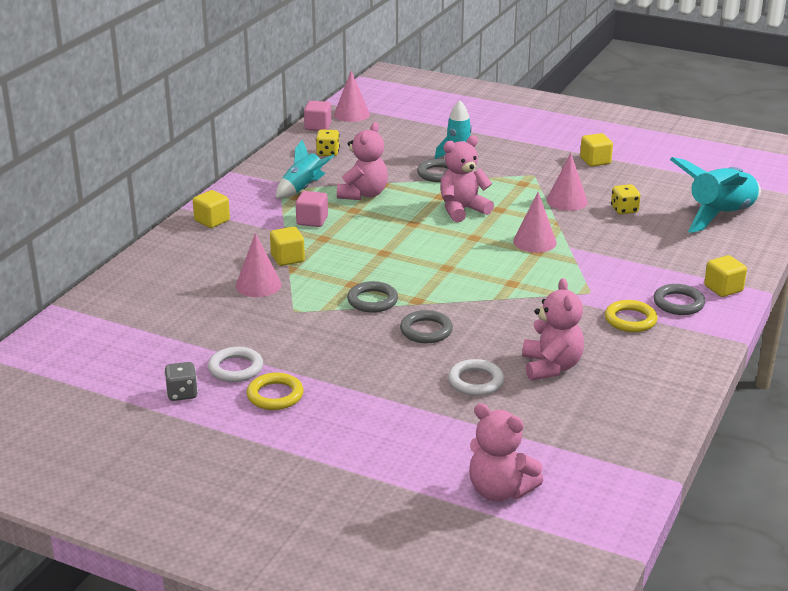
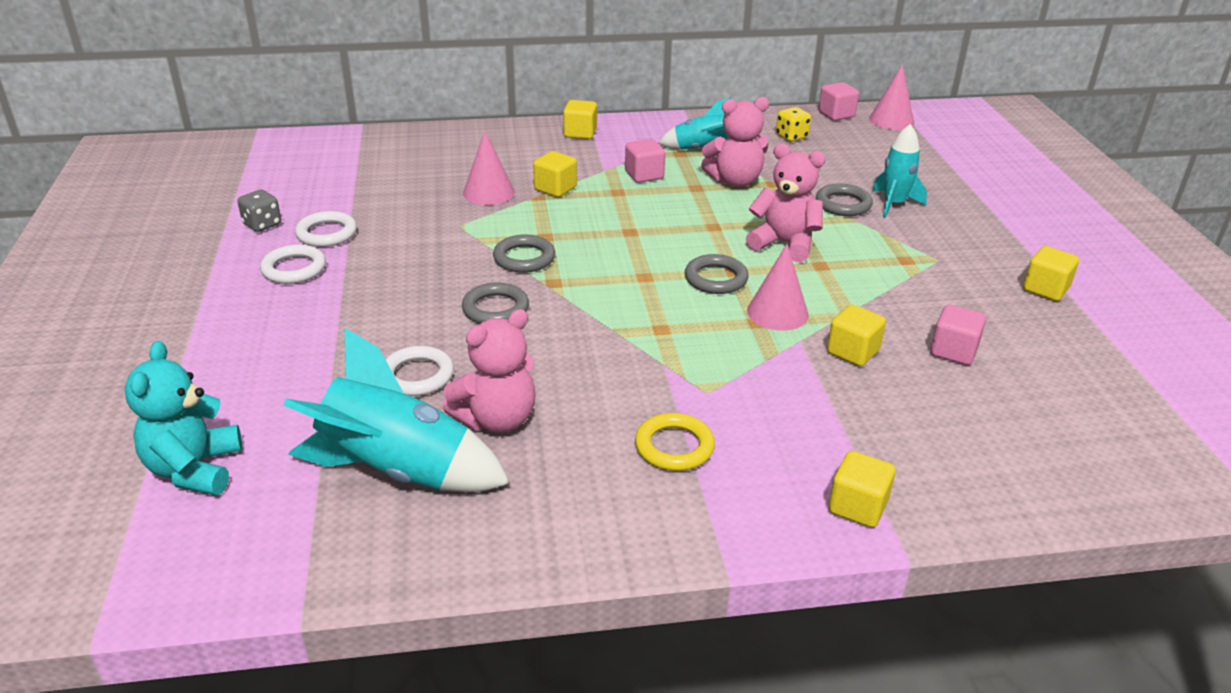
camera: 55 degrees right, 5 degrees up
yellow ring [247,373,304,410] -> white ring [260,244,326,284]
pink teddy bear [469,403,543,502] -> turquoise teddy bear [124,341,242,495]
pink cone [547,153,588,211] -> none
yellow dice [611,184,640,214] -> pink cube [930,305,986,365]
grey ring [653,284,705,315] -> grey ring moved to [685,254,749,294]
turquoise rocket [670,157,761,233] -> turquoise rocket moved to [283,328,510,492]
none -> yellow cube [827,305,886,366]

